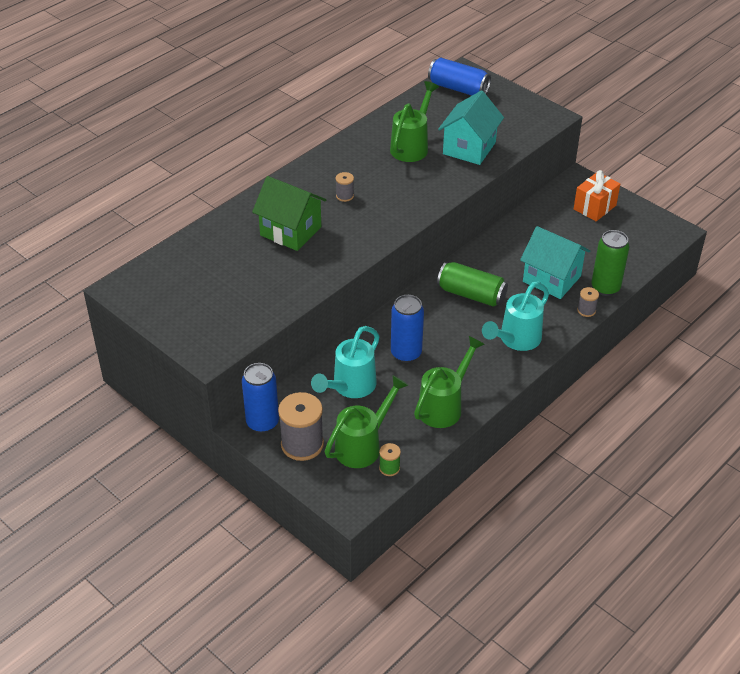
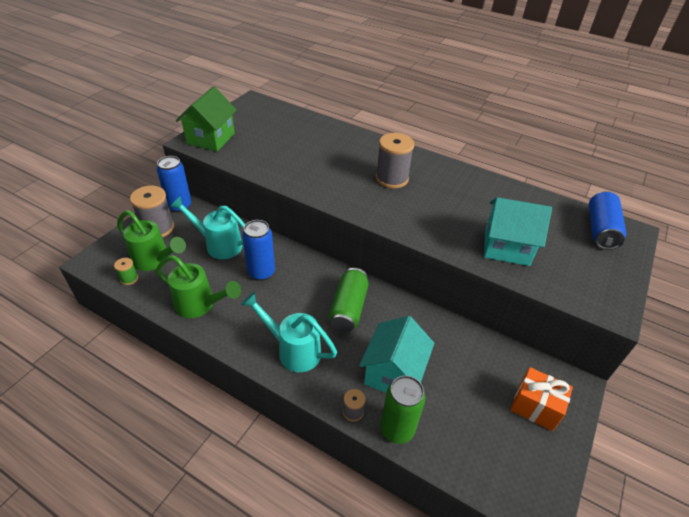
camera: 75 degrees right, 0 degrees up
green house [252,176,326,251] -> green house moved to [176,86,237,151]
grey spool [336,172,354,202] -> grey spool [376,133,414,189], size x2.08
green watering can [390,81,439,162] -> none

